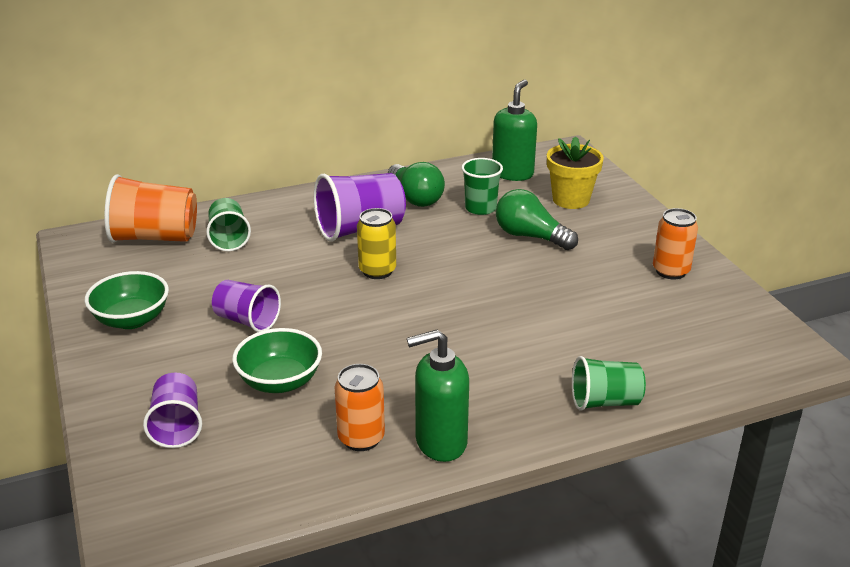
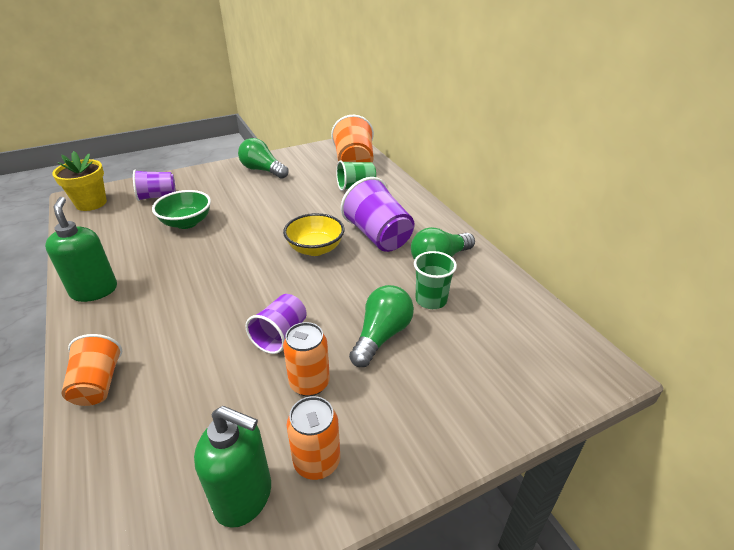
camera: 85 degrees right, 5 degrees up
green bowl [85,271,169,329] -> green light bulb [238,138,289,179]
purple cup [212,280,281,332] -> purple cup moved to [245,294,307,354]
orange can [335,364,385,451] -> orange can moved to [283,322,330,396]
yellow can [357,208,396,279] -> yellow bowl [283,213,345,256]
green soap dispenser [492,80,537,181] -> green soap dispenser moved to [194,406,271,528]
yellow flower pot [547,136,604,209] -> yellow flower pot moved to [52,151,107,211]
green cup [572,356,646,411] -> orange cup [61,334,122,406]

